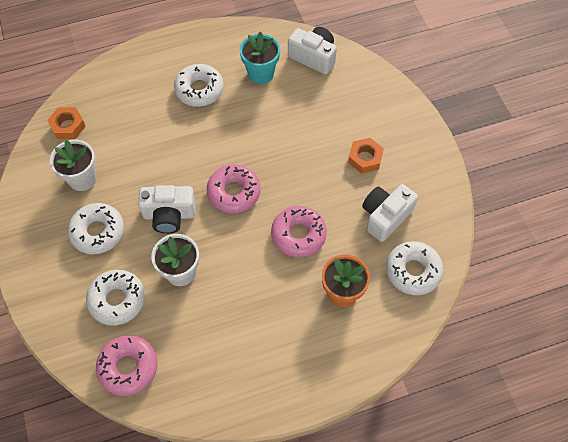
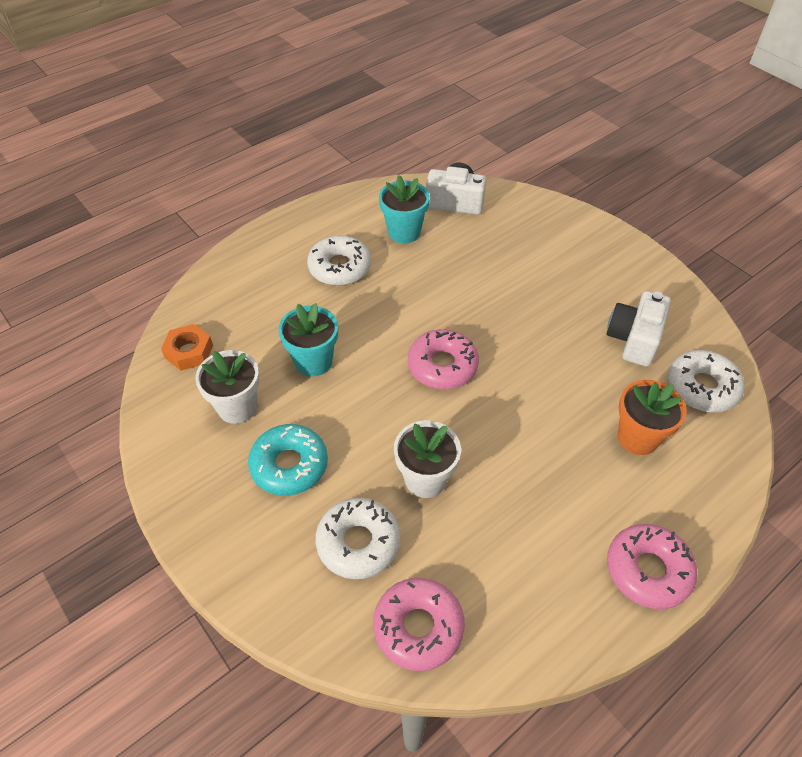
camera: 20 degrees left, 10 degrees down
white donut [68,203,124,255] -> turquoise donut [248,424,328,496]
white camera [138,185,196,234] -> none
pink donut [271,206,327,258] -> pink donut moved to [607,524,697,609]
orange nut [348,138,384,174] -> none
none -> turquoise flower pot [278,303,338,376]

